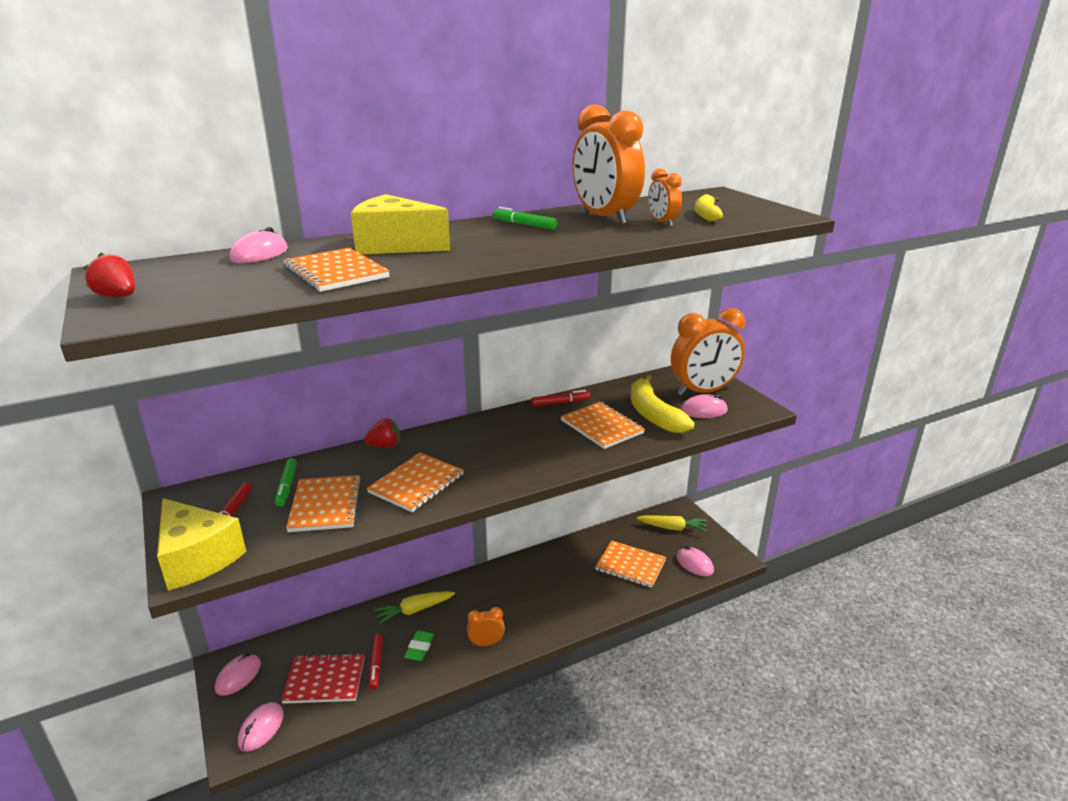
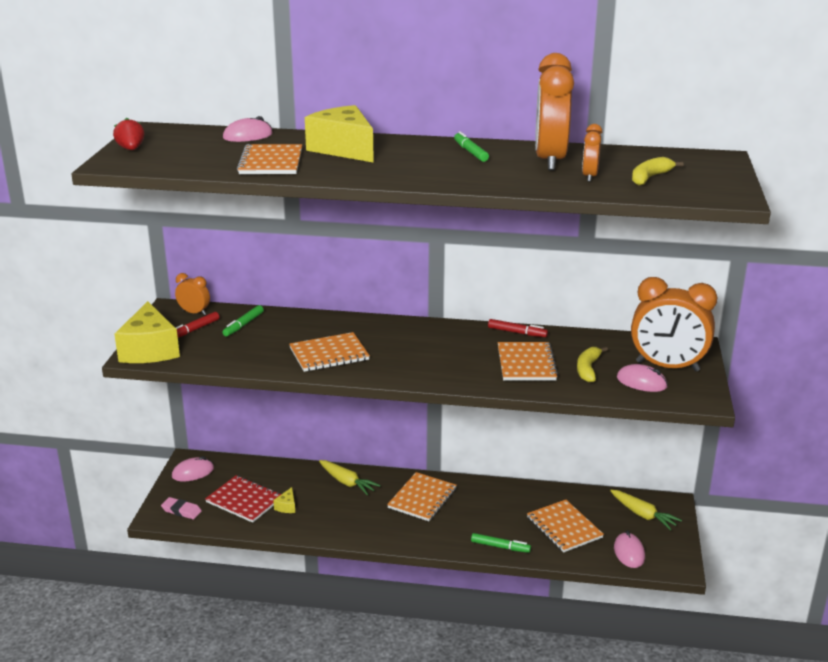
camera: 35 degrees right, 0 degrees up
pink mouse [238,702,284,752] -> pink eraser [161,497,202,519]
orange notebook [286,475,362,532] -> orange notebook moved to [387,472,457,521]
red strawberry [364,418,400,448] -> none
red marker [369,634,383,690] -> yellow cheese [273,487,295,513]
yellow carrot [374,591,455,624] -> yellow carrot turned 150 degrees counterclockwise [319,460,381,495]
green eraser [404,630,434,661] -> none
orange clock [467,607,505,646] -> orange clock moved to [175,273,210,315]
yellow banana [631,375,694,433] -> yellow banana [577,347,608,382], size x0.59
none -> green marker [471,533,531,553]

